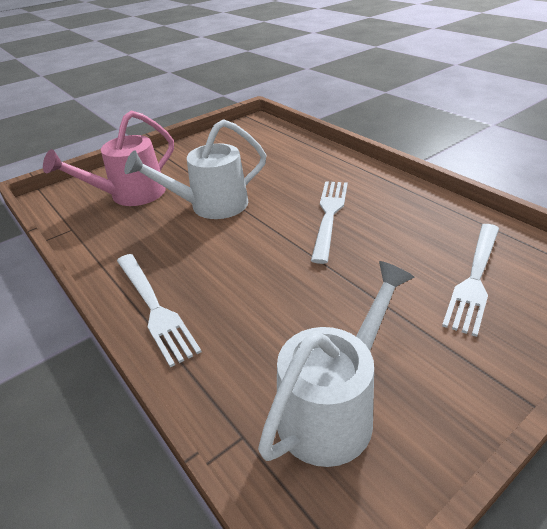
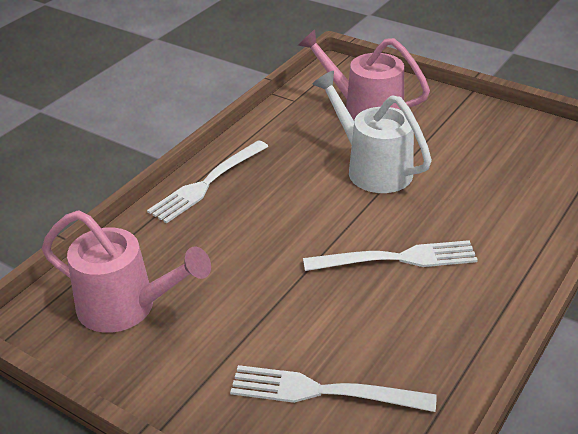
camera: 70 degrees right, 0 degrees up
white watering can [258,261,415,467] -> pink watering can [42,210,211,333]

